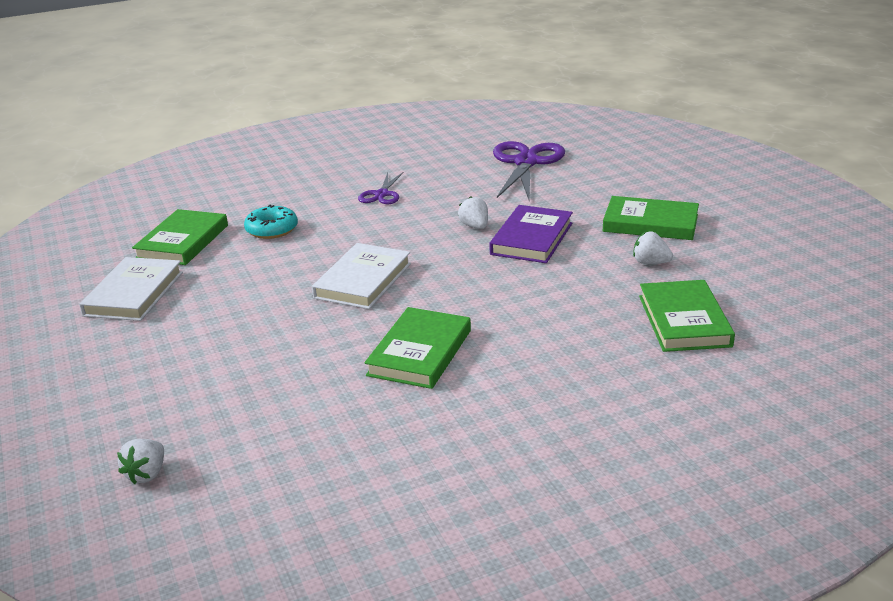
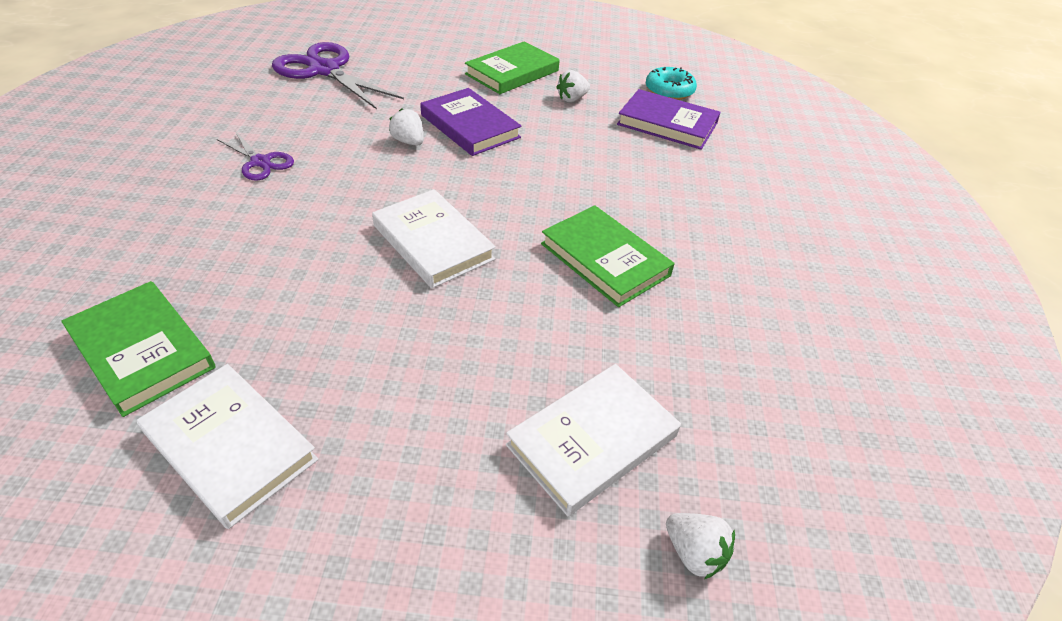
camera: 65 degrees left, 15 degrees up
turquoise donut [244,205,298,239] -> turquoise donut moved to [646,67,697,100]
white strawberry [458,196,488,229] -> white strawberry turned 45 degrees clockwise [389,108,424,146]
green book [639,280,735,352] -> purple book [617,89,720,150]
none -> white book [506,364,681,516]

